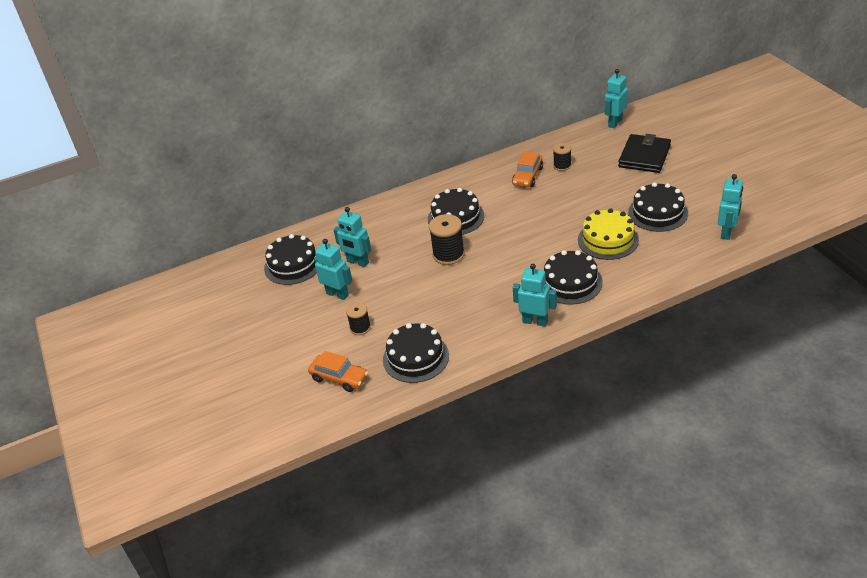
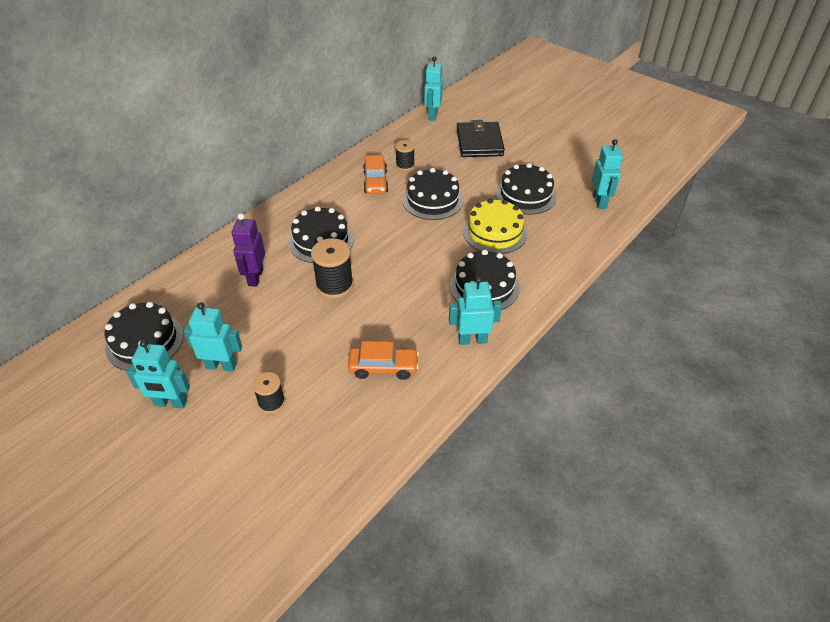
camera: 30 degrees left, 5 degrees up
orange car [308,351,368,392] -> orange car moved to [348,341,419,380]
turquoise robot [333,207,371,267] -> turquoise robot moved to [126,340,190,408]
black cake [383,323,449,383] -> black cake moved to [402,168,463,220]
none -> purple robot [232,213,265,287]

